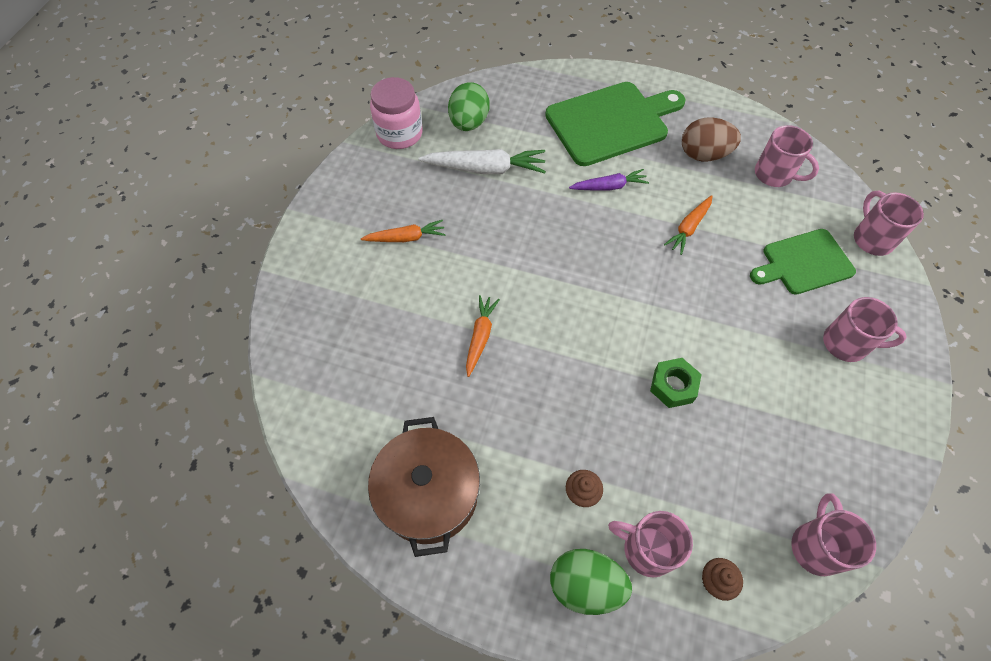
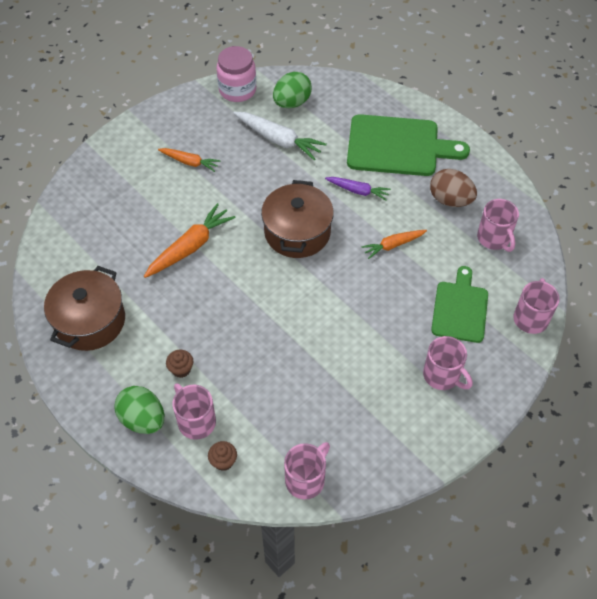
camera: 30 degrees right, 5 degrees down
orange carrot [466,295,500,377] -> orange carrot [144,203,236,278], size x1.61
green nut [650,358,702,408] -> none
green cutting board [750,229,856,295] -> green cutting board turned 90 degrees clockwise [431,266,488,343]
none -> brown pot [261,180,334,258]

